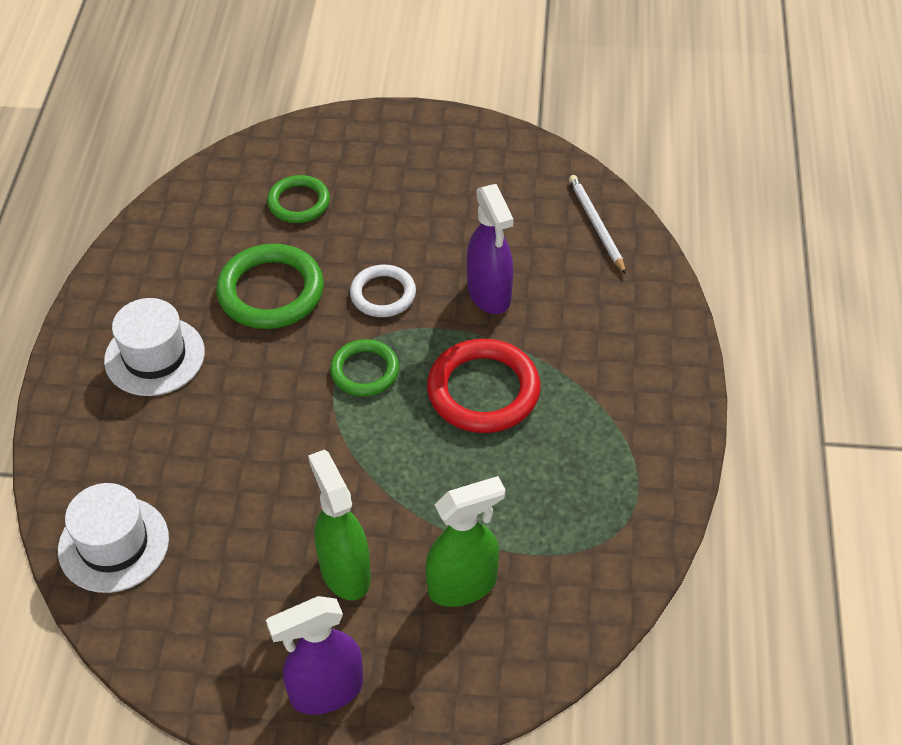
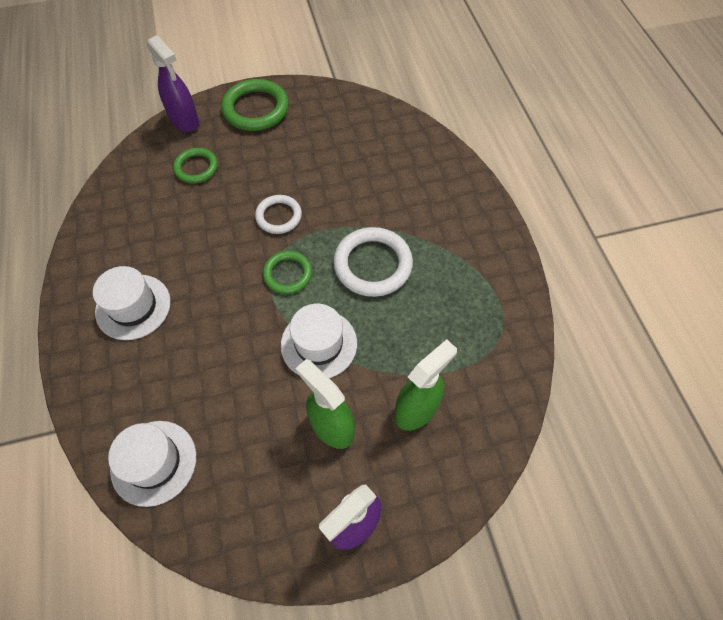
camera: 20 degrees left, 10 degrees up
green ring [216,244,324,329] -> green ring moved to [221,79,289,131]
red ring [427,339,541,433] -> white ring [333,227,413,297]
purple spray bottle [467,184,514,314] -> purple spray bottle moved to [147,35,199,132]
white pencil [569,175,626,274] -> none
none -> white hat [281,304,357,378]

